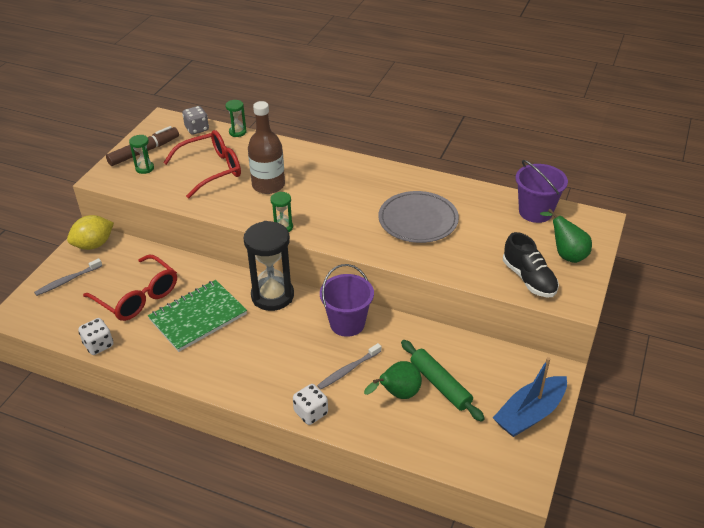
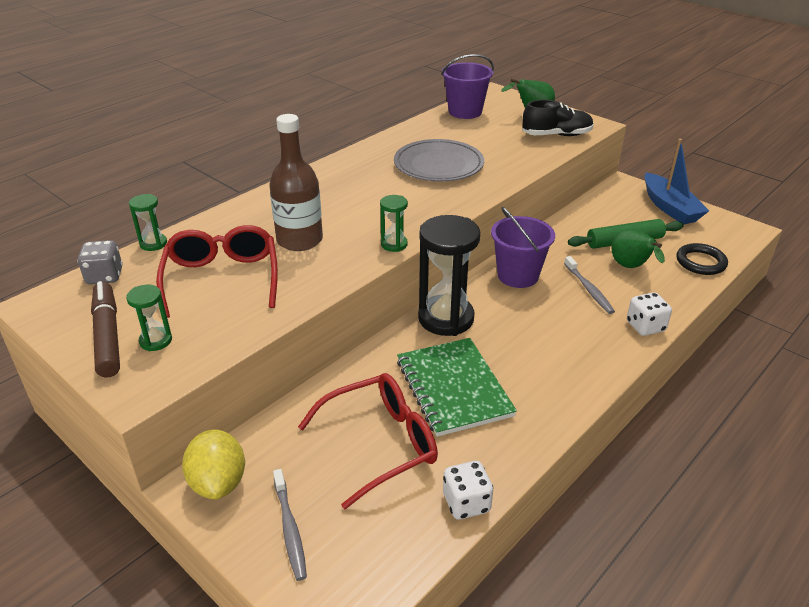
camera: 70 degrees left, 5 degrees down
none -> black ring [676,243,728,275]

